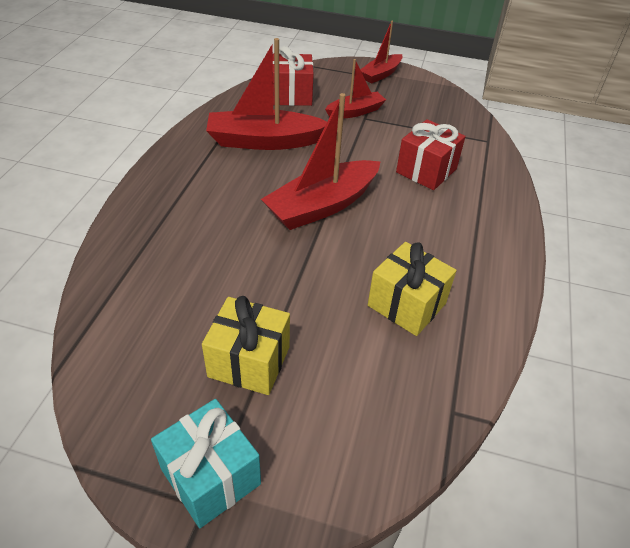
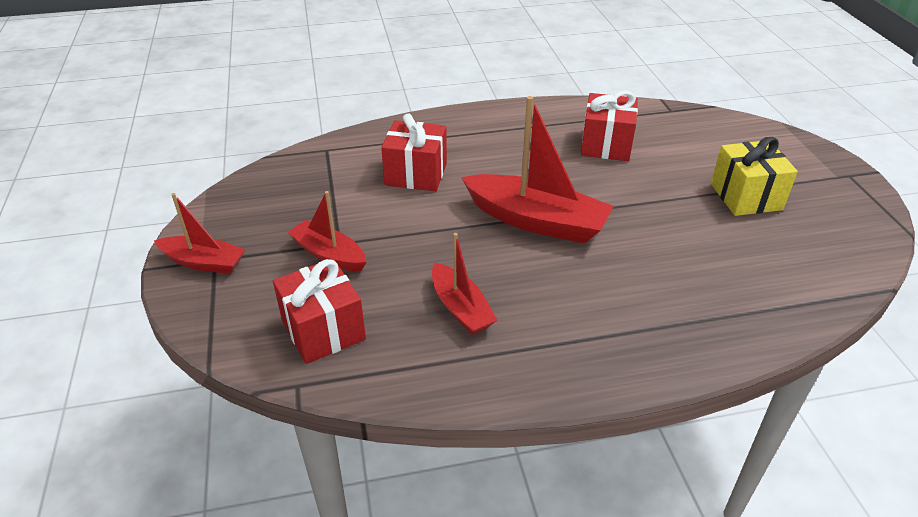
camera: 115 degrees left, 5 degrees down
turquoise gift [151,399,261,528] -> none
red boat [206,38,327,150] -> red boat [432,233,497,335], size x0.58
yellow gift [368,242,457,336] -> red gift [581,91,638,161]

